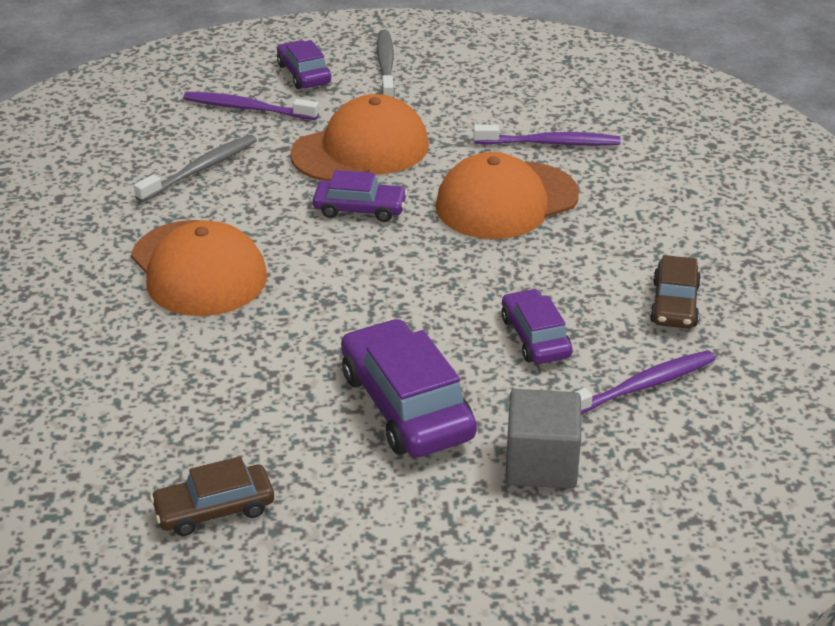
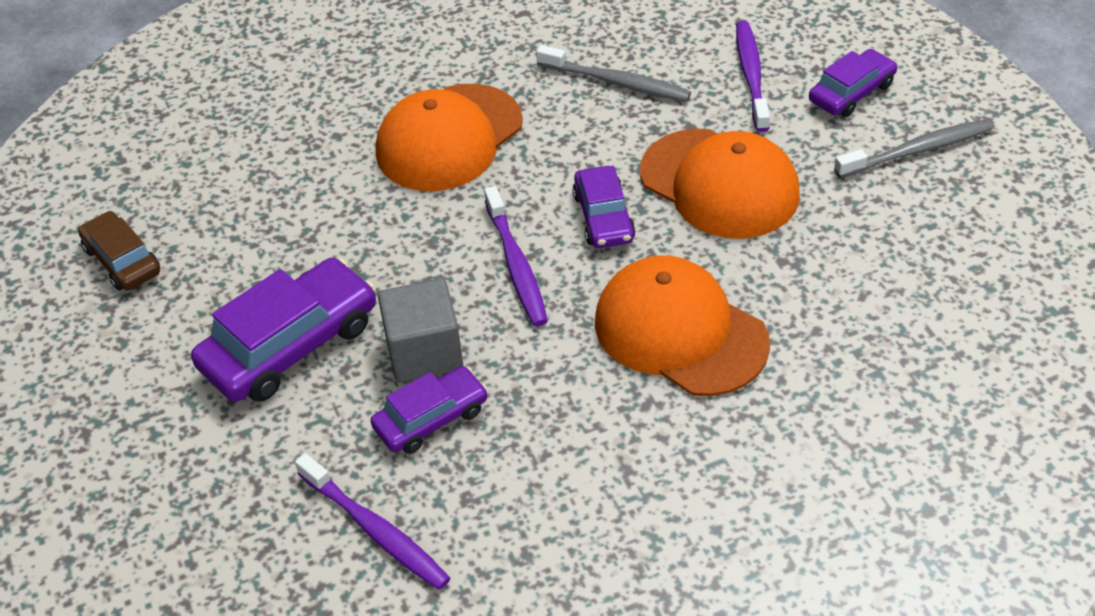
camera: 75 degrees right, 10 degrees up
purple toothbrush [473,125,621,146] -> purple toothbrush moved to [484,186,548,326]
grey cube [505,389,581,489] -> grey cube moved to [378,278,463,383]
brown car [650,255,701,329] -> none

